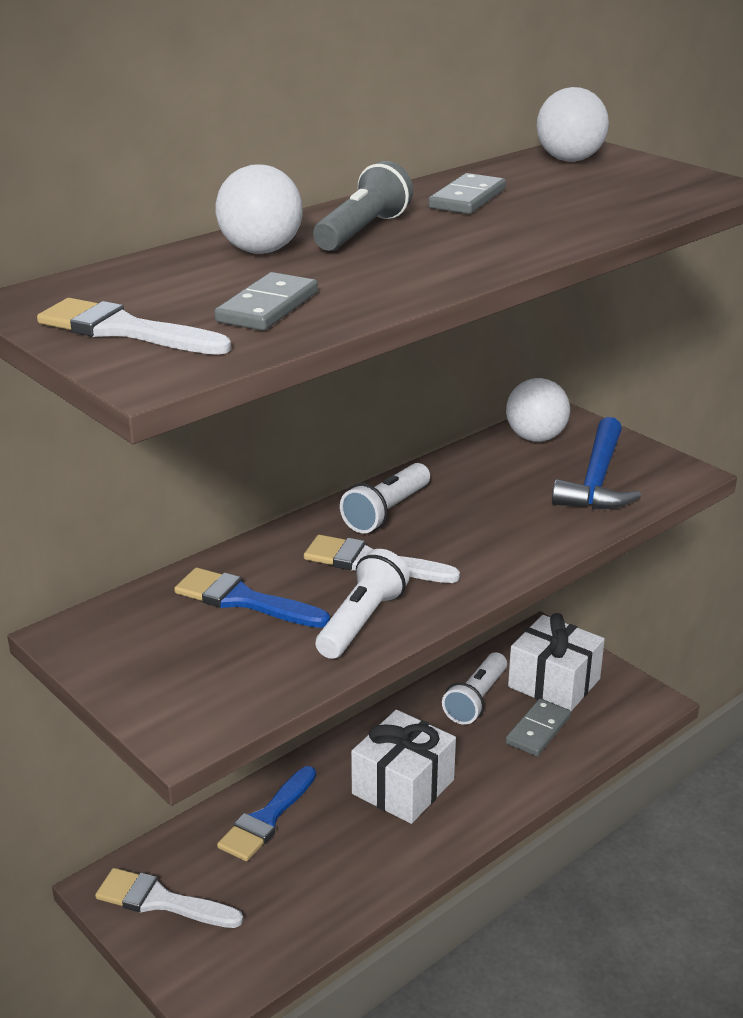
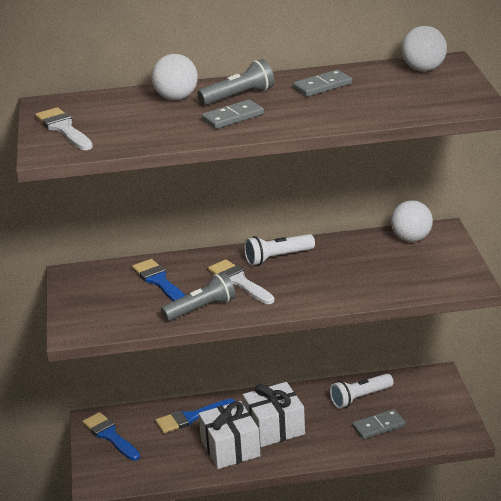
camera: 35 degrees right, 0 degrees up
white brush [95,868,243,928] -> blue brush [82,412,140,461]
grey domino [214,272,318,331] -> grey domino moved to [202,100,264,129]
white flashlight [316,549,410,659] -> grey flashlight [161,272,235,321]
white gift [508,613,605,711] -> white gift moved to [199,401,261,469]
blue hammer [552,417,641,510] -> none

